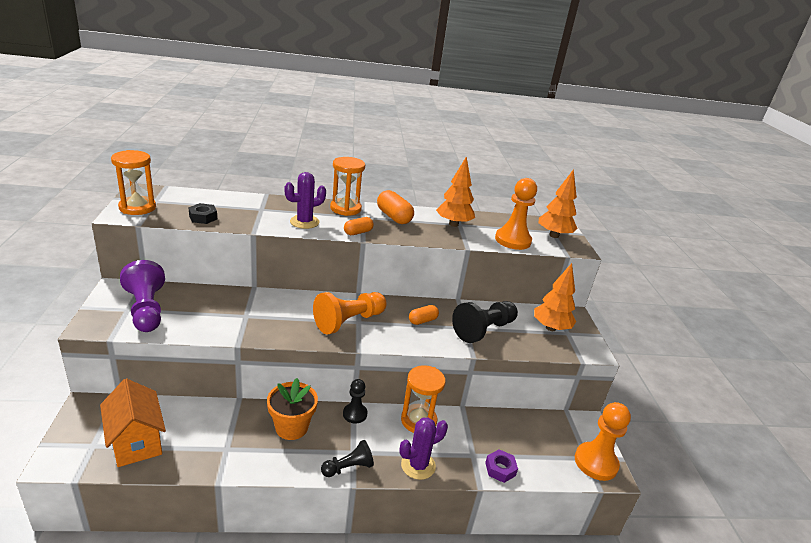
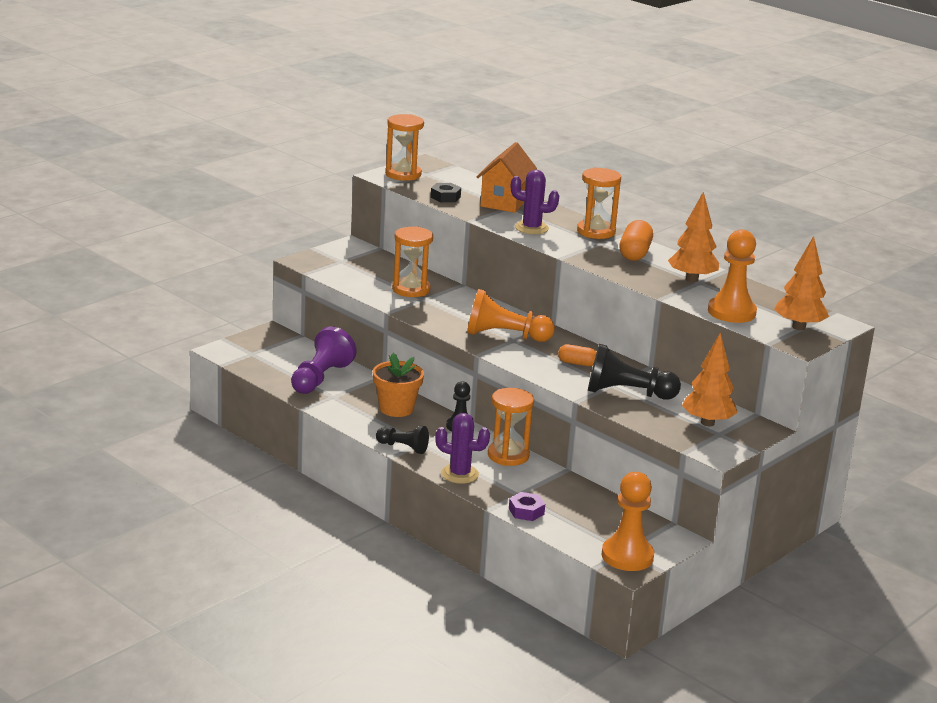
camera: 50 degrees right, 5 degrees down
orange house [100,378,166,467] -> orange house moved to [477,142,537,213]
purple pawn [120,260,165,332] -> purple pawn moved to [291,326,357,394]
orange capsule [344,217,374,235] -> none
none -> orange hourglass [392,226,433,297]

